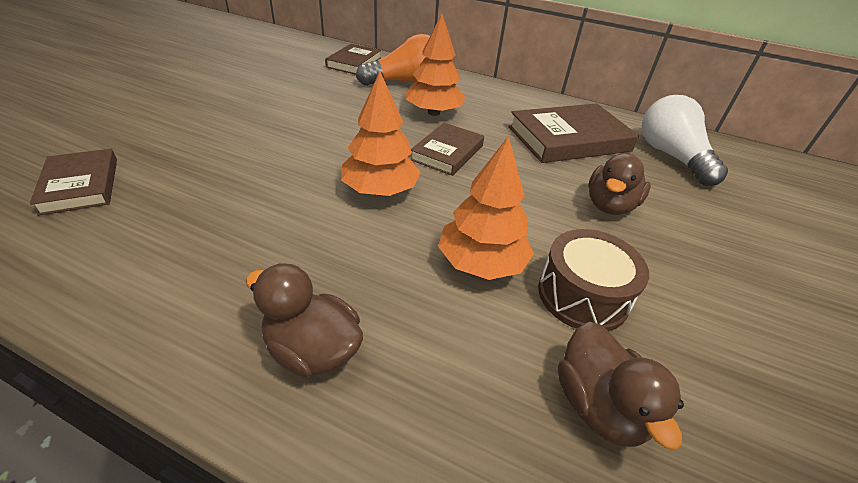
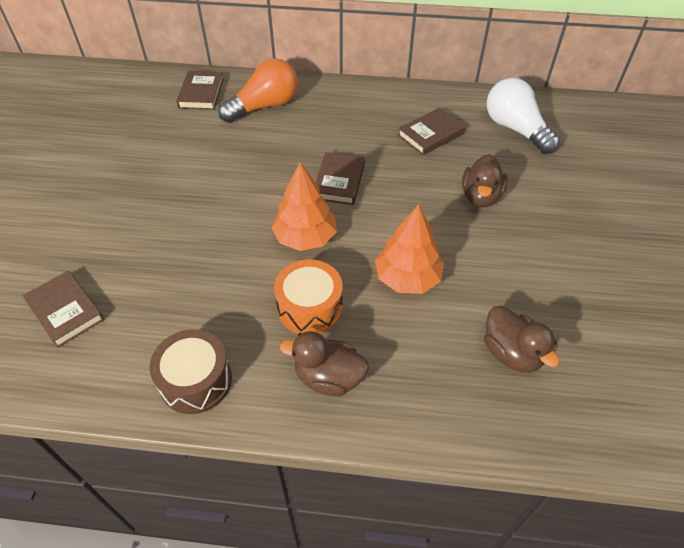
camera: 15 degrees left, 10 degrees up
orange tree [406,14,466,116] -> none
brown book [508,103,639,163] -> brown book [398,108,465,155], size x0.62
brown drum [538,229,649,331] -> brown drum moved to [150,329,232,414]
none -> orange drum [274,260,342,334]

